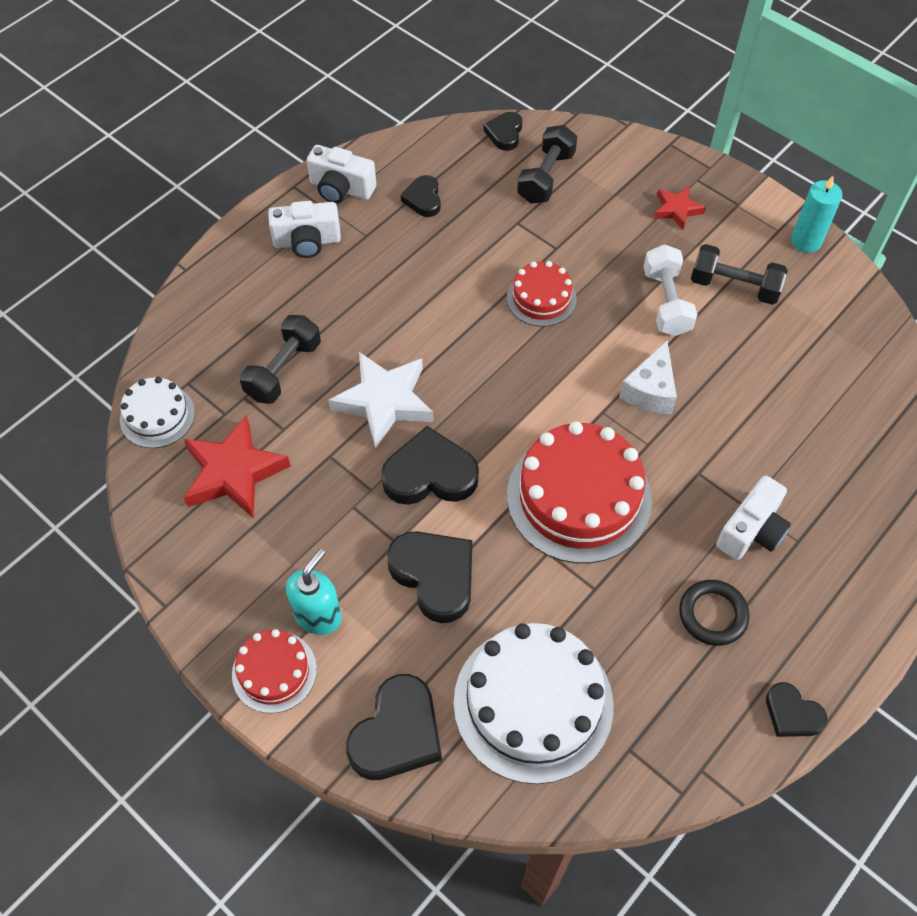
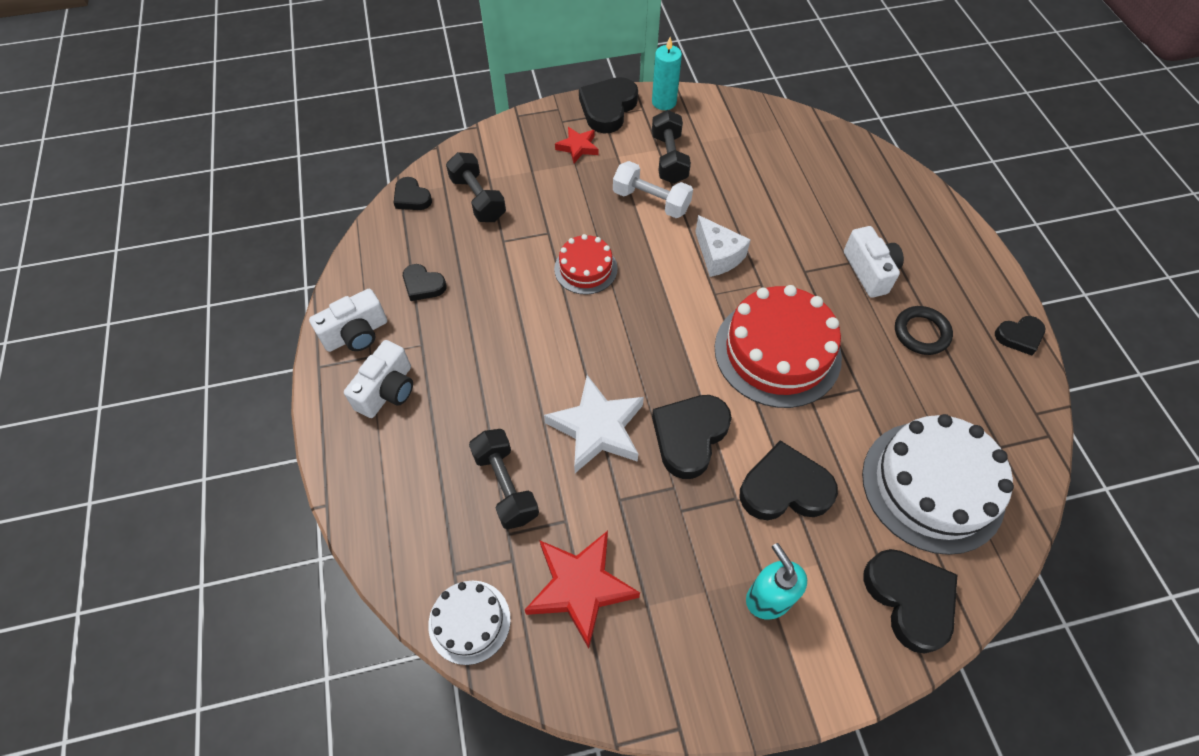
camera: 55 degrees left, 0 degrees up
red cake [232,629,317,713] -> none
black dumbbell [691,244,788,305] -> black dumbbell turned 60 degrees counterclockwise [652,110,691,184]
none -> black heart [579,77,638,133]

